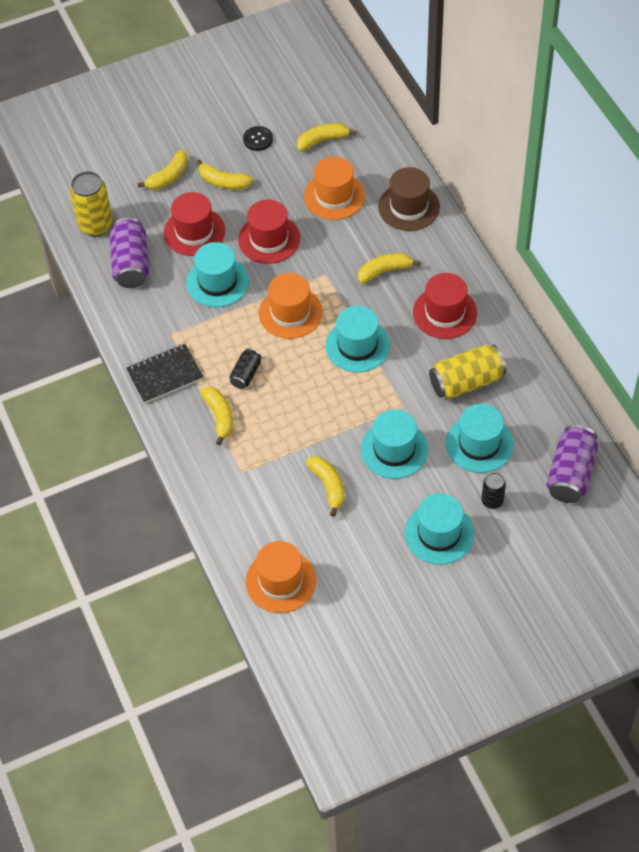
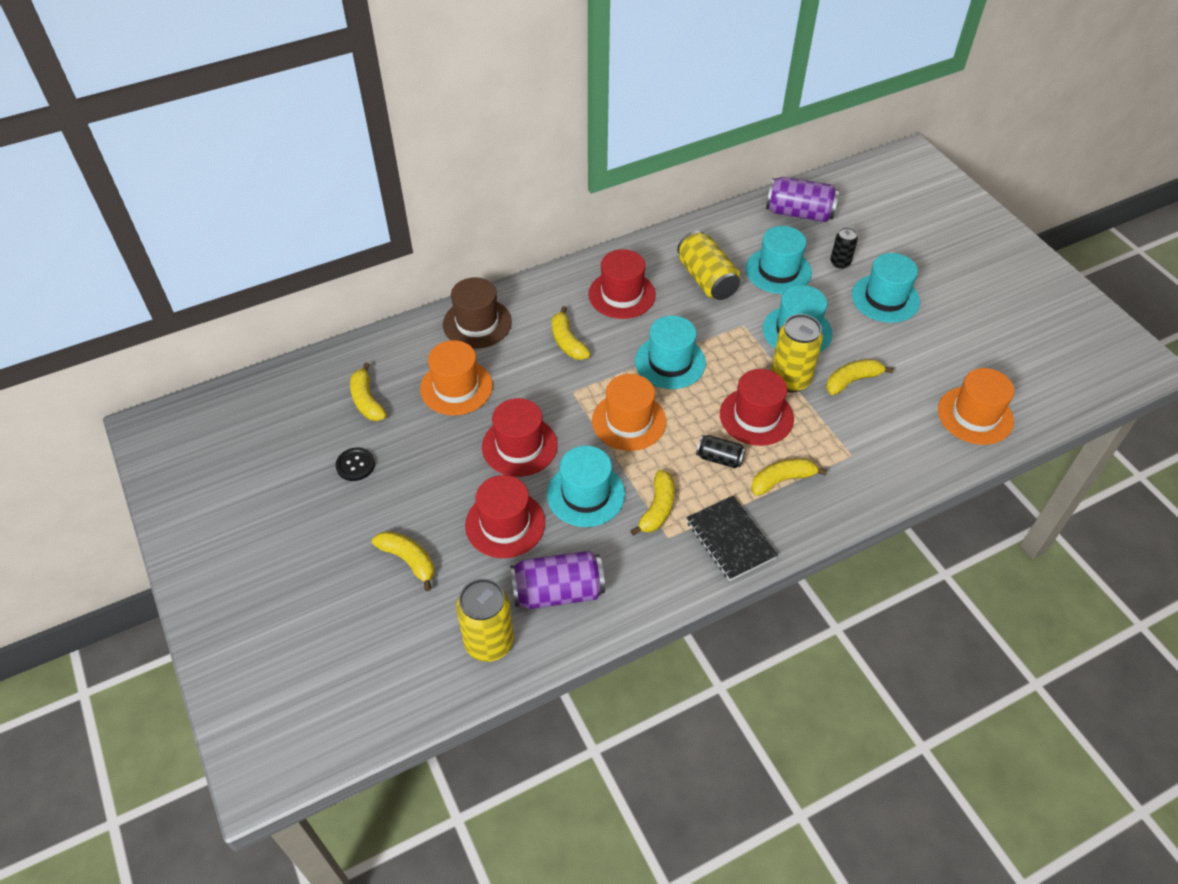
camera: 95 degrees left, 5 degrees down
yellow banana [196,159,253,190] -> yellow banana moved to [630,470,675,536]
none -> red hat [720,369,794,446]
none -> yellow can [771,314,823,392]

